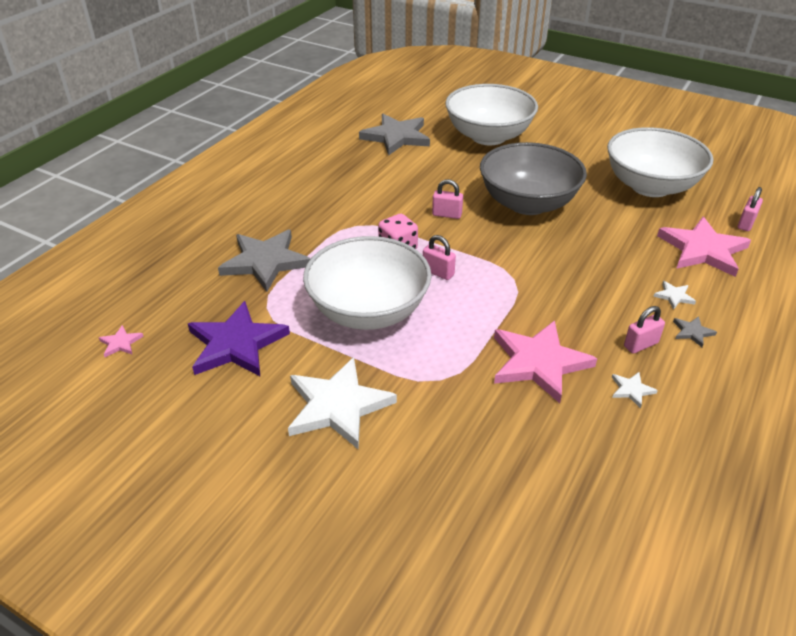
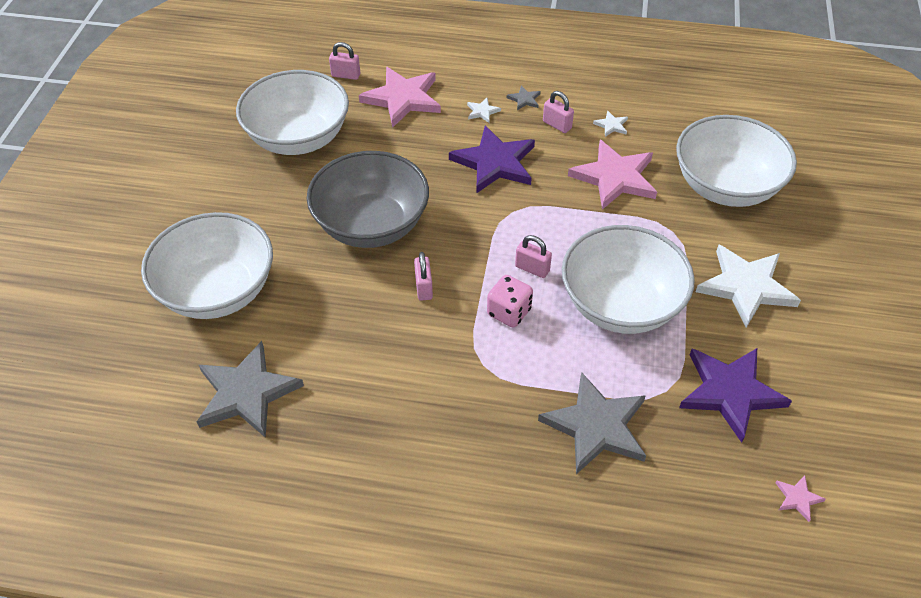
camera: 110 degrees left, 10 degrees up
pink padlock [423,235,456,280] -> pink padlock turned 75 degrees counterclockwise [515,235,552,278]
none -> purple star [449,126,535,193]
none -> white bowl [676,115,797,207]

